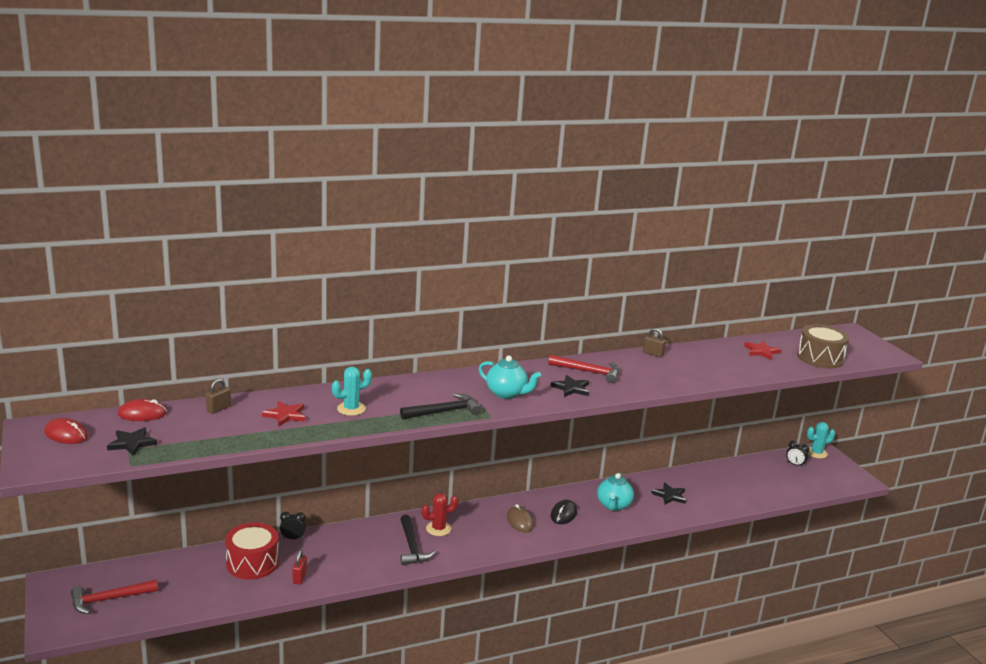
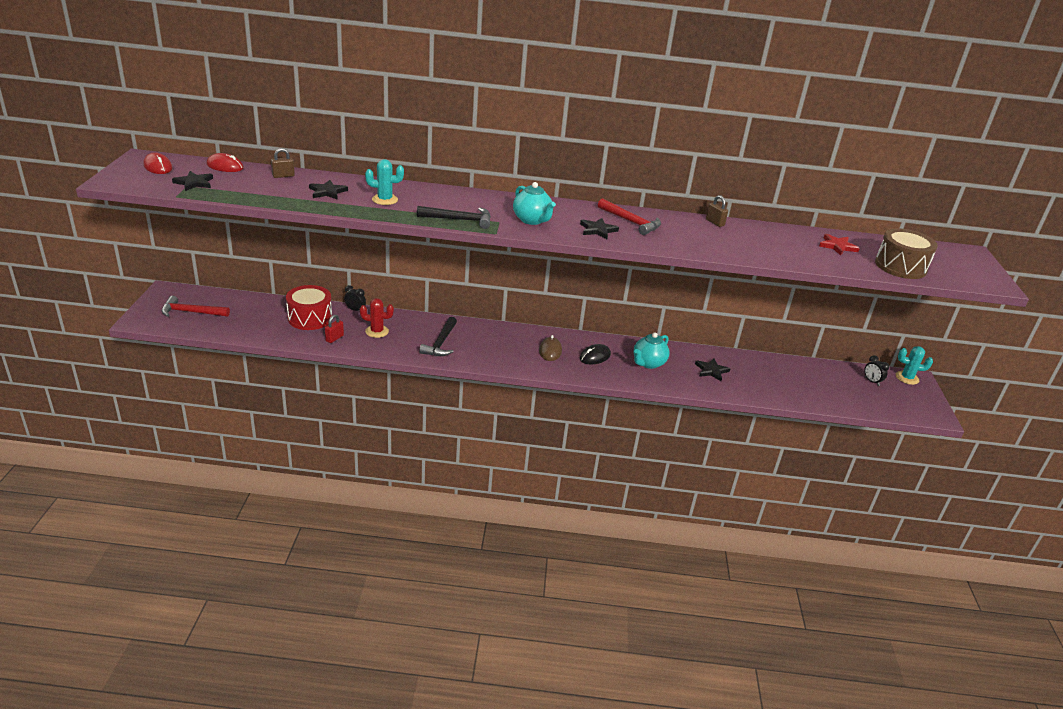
camera: 25 degrees right, 10 degrees up
red star [262,401,305,426] -> black star [309,180,348,200]
red cactus [422,493,459,536] -> red cactus moved to [360,298,394,338]

